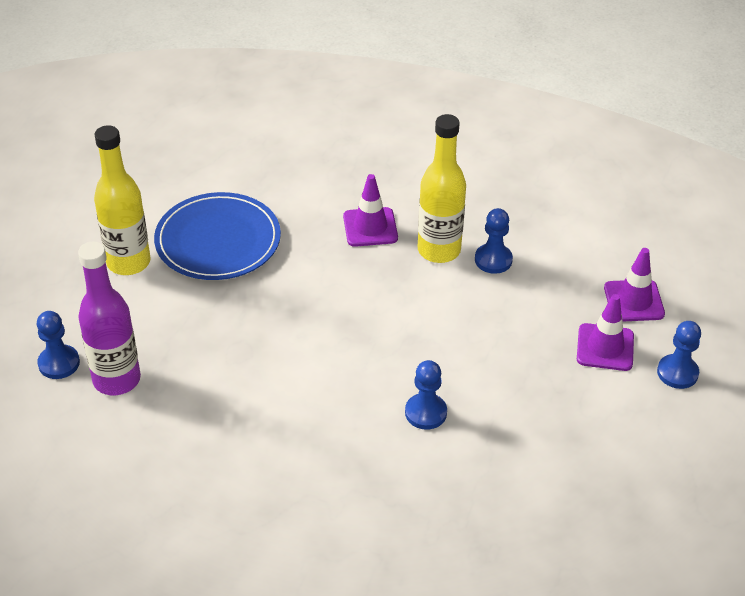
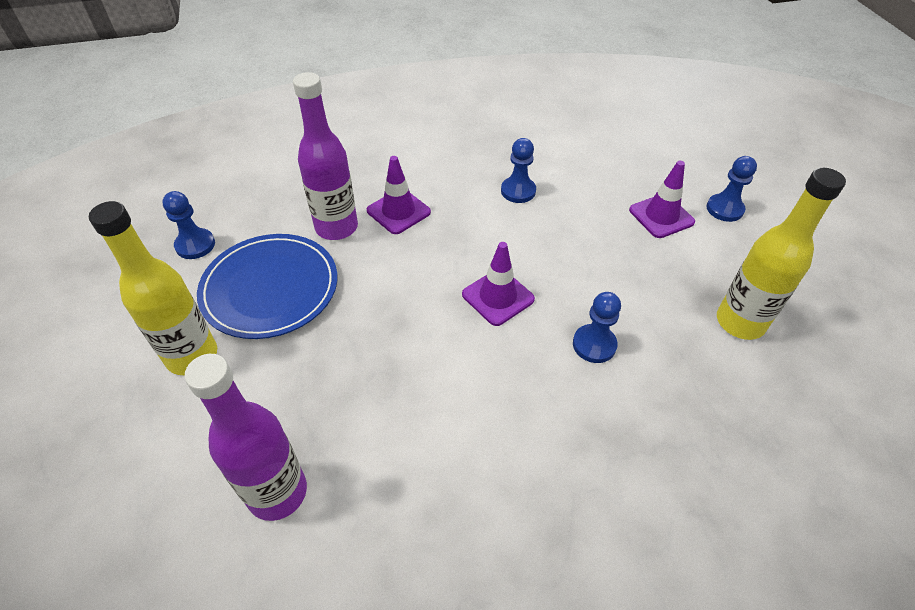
camera: 35 degrees left, 5 degrees up
blue pawn [37,311,80,379] -> blue pawn moved to [162,191,215,259]
yellow bottle [418,114,466,263] -> yellow bottle moved to [717,168,846,340]
purple traffic cone [604,248,665,321] -> purple traffic cone moved to [462,242,535,326]
none -> purple bottle [293,72,358,240]

